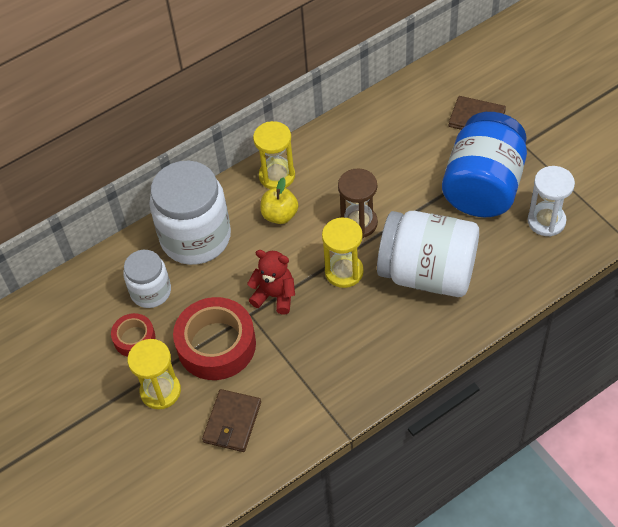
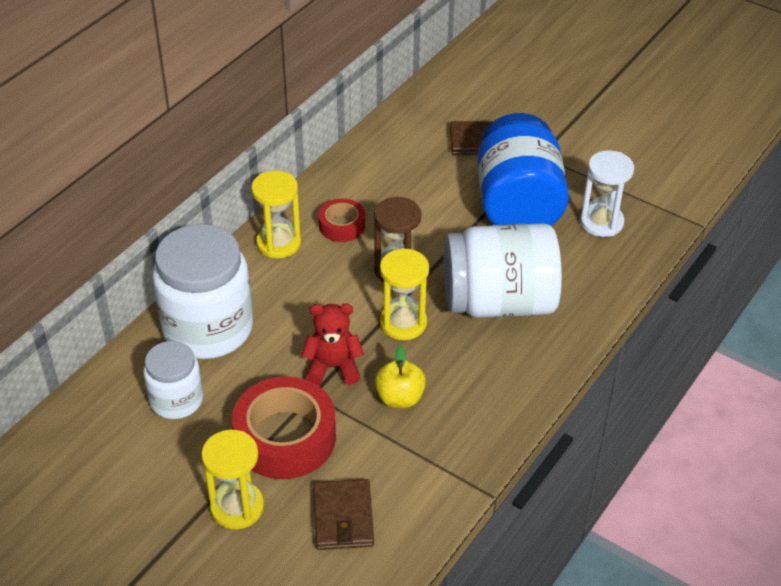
camera: 25 degrees left, 10 degrees down
red tape [111,313,155,357] -> red tape moved to [318,198,365,242]
yellow apple [260,177,298,224] -> yellow apple moved to [375,345,426,408]

